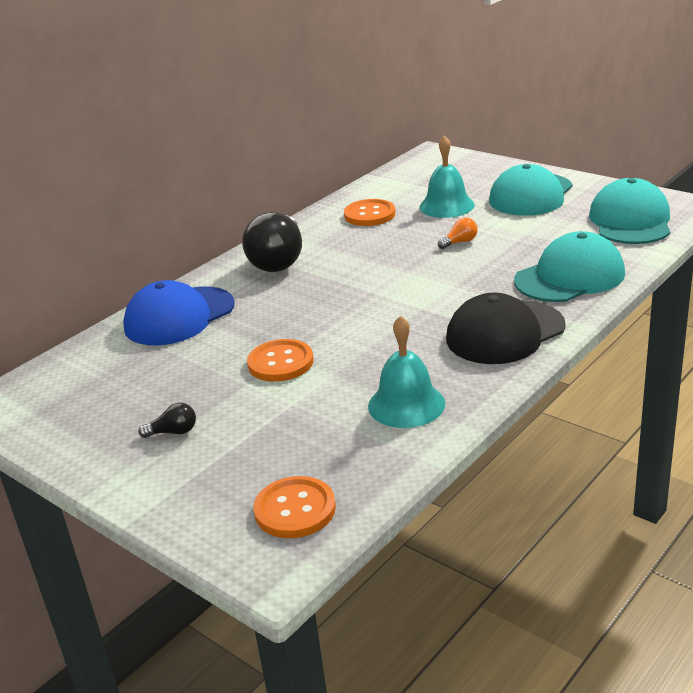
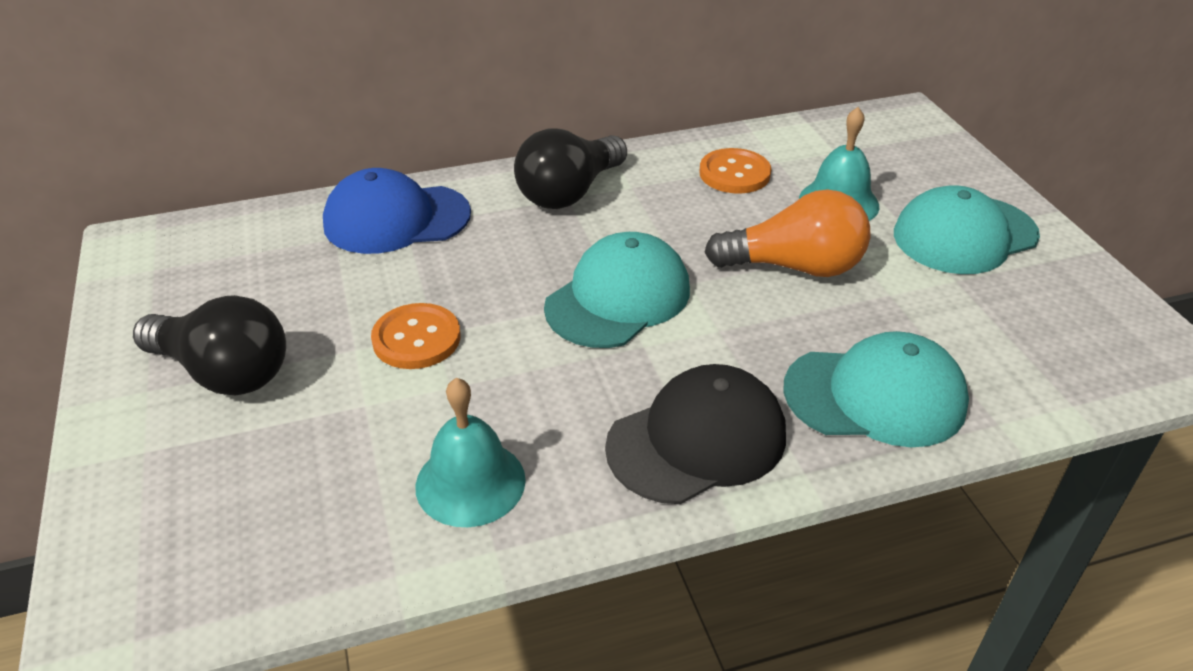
camera: 30 degrees right, 10 degrees up
black light bulb [138,403,196,438] -> black light bulb [133,295,286,395], size x2.40
orange button [253,476,336,538] -> none
orange light bulb [438,218,478,249] -> orange light bulb [704,189,870,277], size x2.40
black cap [446,293,566,364] -> black cap turned 150 degrees clockwise [605,364,786,504]
turquoise cap [589,178,670,244] -> turquoise cap moved to [544,232,690,348]

